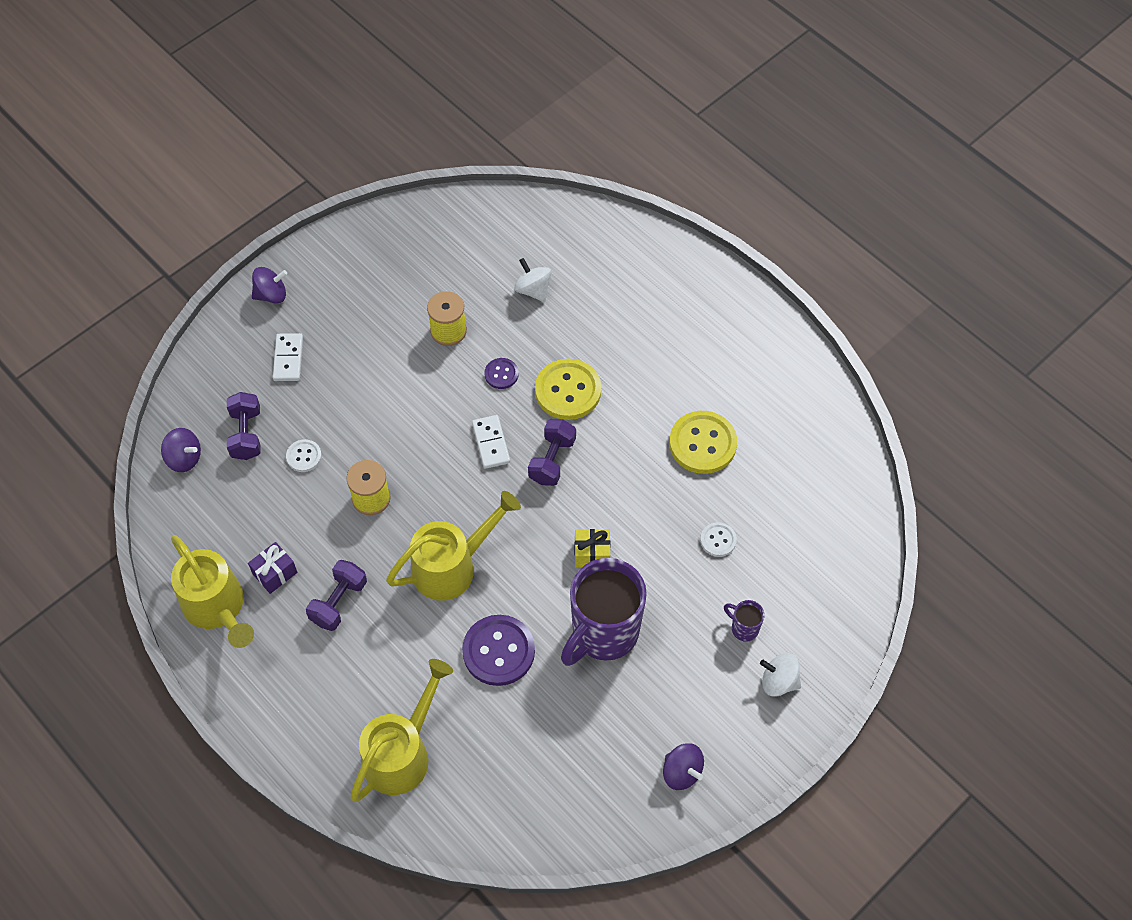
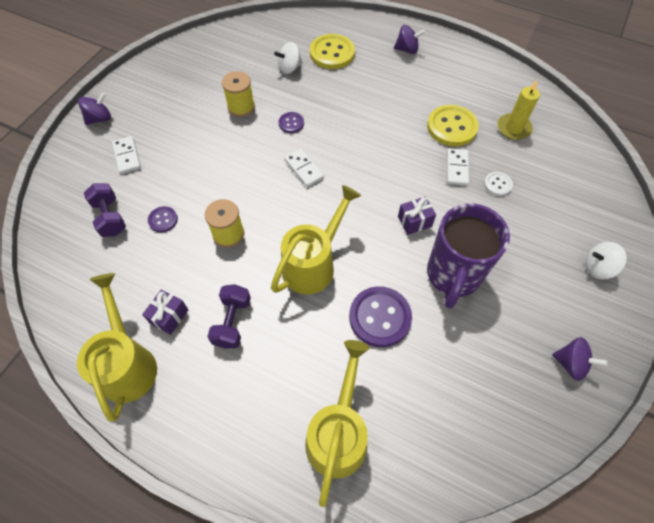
camera: 20 degrees left, 0 degrees up
purple spinning top [161,428,201,472] -> purple spinning top moved to [394,25,425,54]
yellow watering can [171,535,254,648] -> yellow watering can turned 135 degrees counterclockwise [77,273,157,421]
white button [286,439,322,472] -> purple button [148,206,178,232]
white spinning top [514,258,552,302] -> white spinning top turned 60 degrees counterclockwise [274,42,303,74]
purple dumbbell [528,419,576,486] -> none
yellow button [535,359,601,420] -> yellow button moved to [310,34,355,69]
yellow gift [575,529,611,567] -> purple gift [398,197,436,235]
purple mug [724,600,765,642] -> none
none -> white domino [447,148,469,186]
none -> yellow candle [498,80,540,140]

